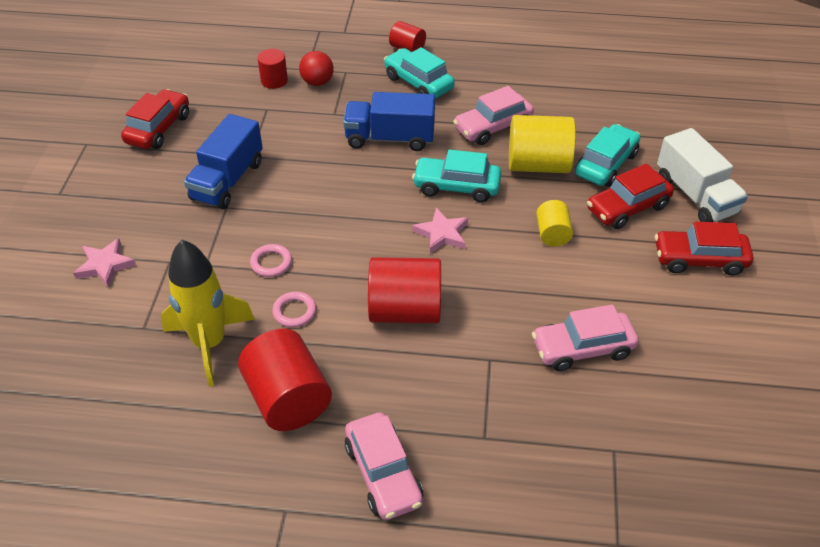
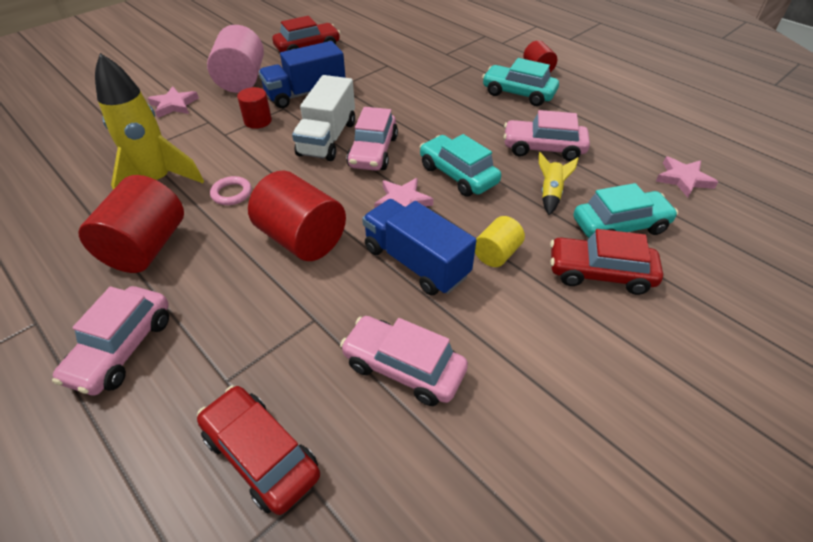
camera: 40 degrees right, 0 degrees up
pink ring [250,244,292,277] -> none
red cylinder [257,49,288,89] -> red cylinder moved to [237,87,272,129]
red ball [299,51,334,86] -> none
blue truck [343,92,435,151] -> blue truck moved to [362,199,477,296]
turquoise car [384,47,455,98] -> turquoise car turned 60 degrees counterclockwise [482,58,559,106]
yellow cylinder [509,115,576,173] -> yellow rocket [539,152,579,215]
red car [655,222,753,276] -> red car moved to [197,385,320,515]
white truck [657,128,748,222] -> white truck moved to [292,75,355,161]
none -> pink cylinder [207,25,264,93]
none -> pink car [347,107,398,171]
none -> pink star [656,157,718,198]

